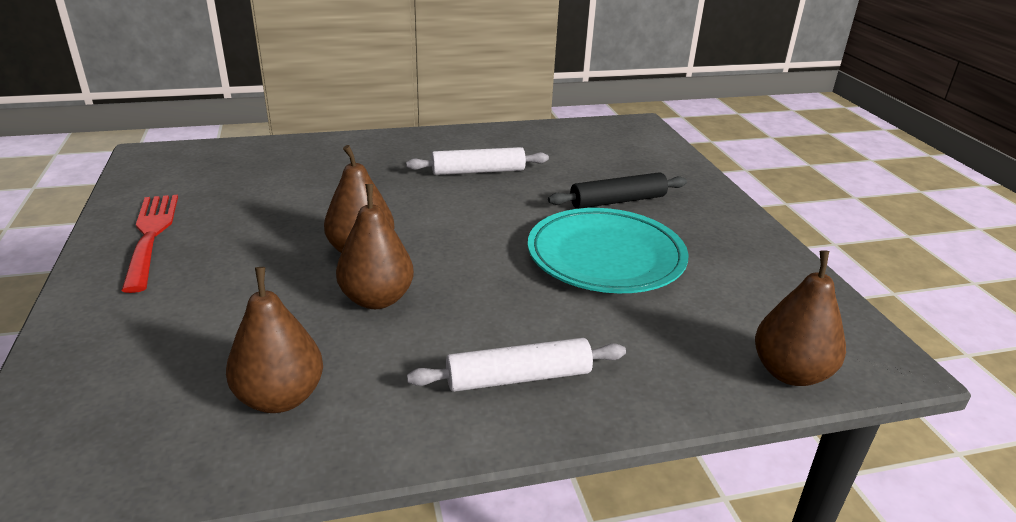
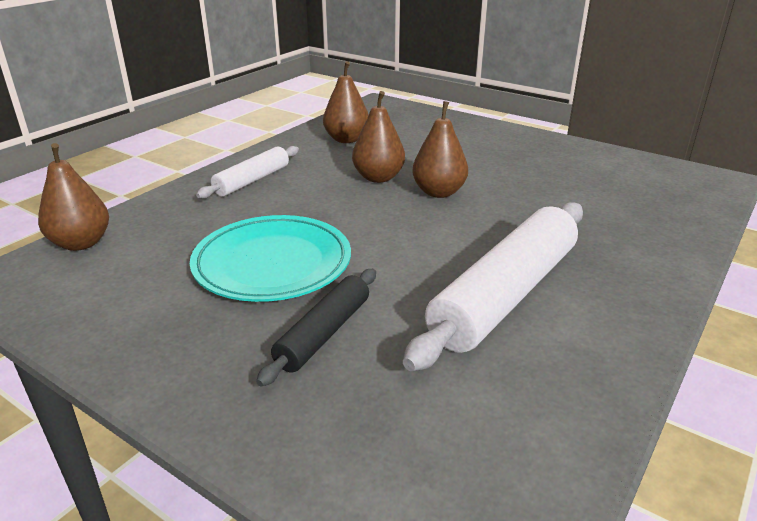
camera: 140 degrees right, 0 degrees up
red fork [121,195,178,293] -> none
white rolling pin [406,147,549,175] -> white rolling pin [403,202,583,371], size x1.83

